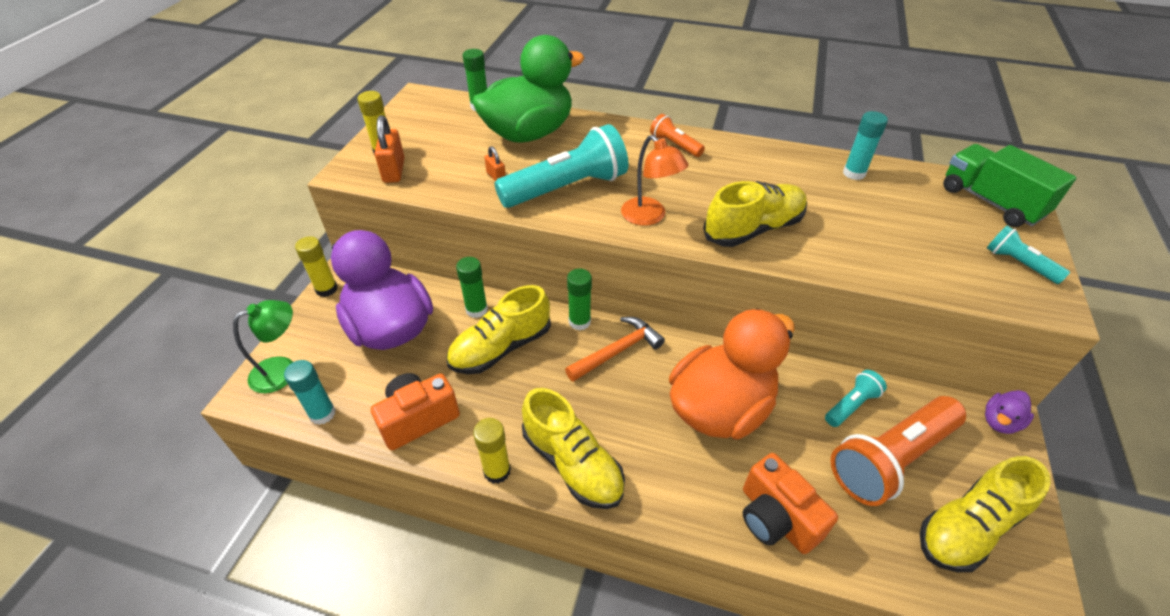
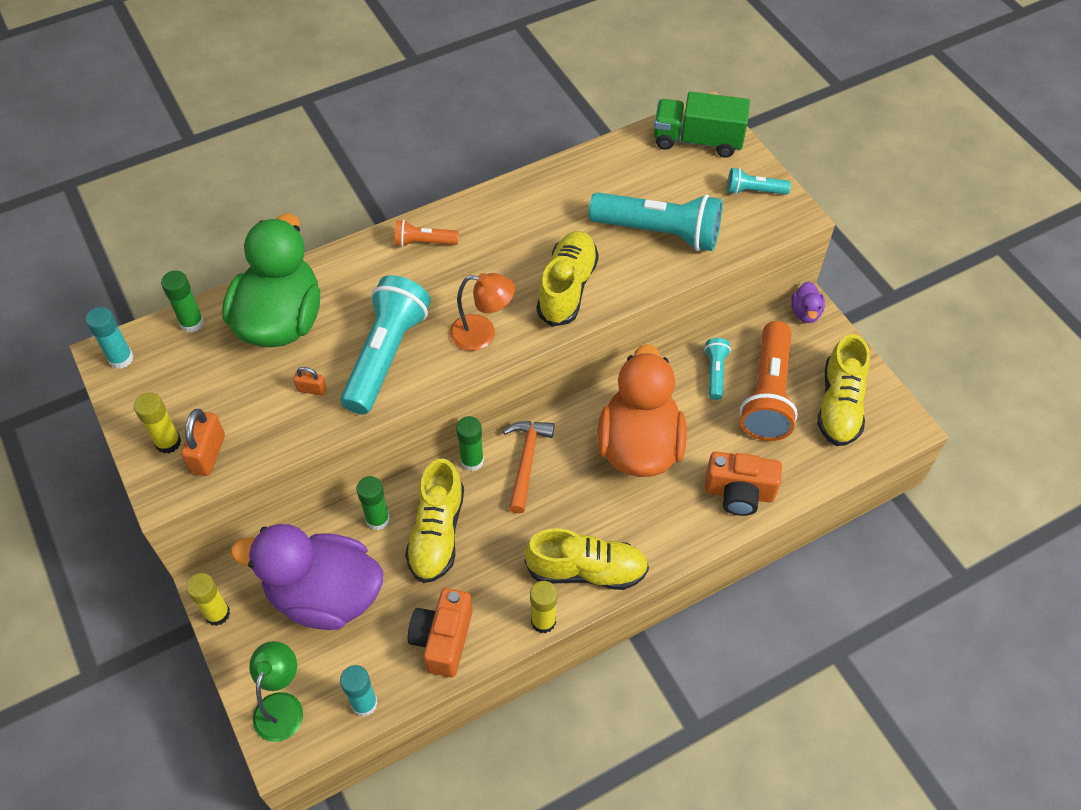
camera: 45 degrees left, 10 degrees up
orange padlock [375,115,405,183] -> orange padlock turned 60 degrees clockwise [181,409,225,476]
turquoise glue stick [843,111,888,180] -> turquoise glue stick moved to [86,307,134,369]
none -> turquoise flashlight [589,192,722,251]

